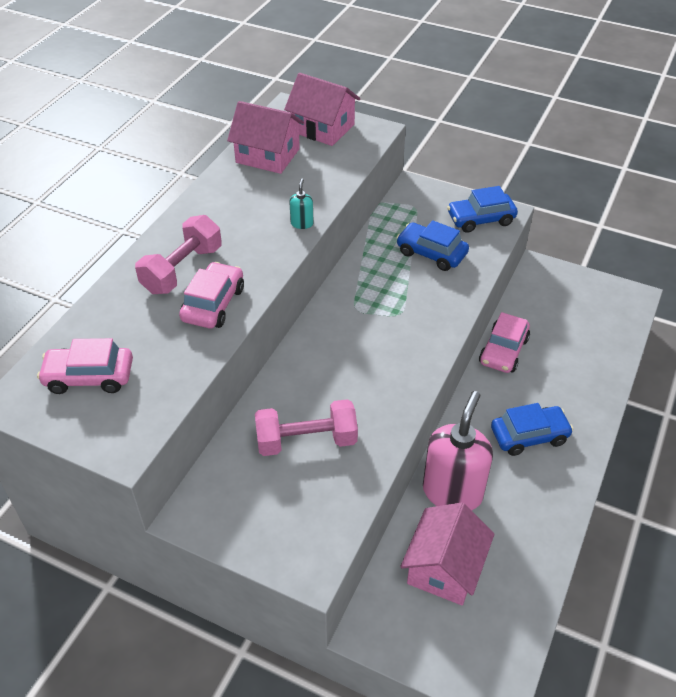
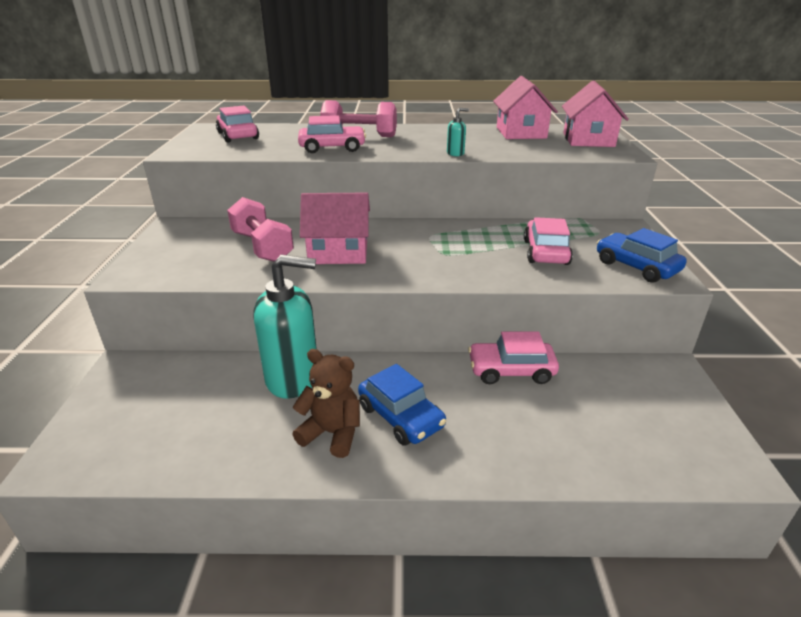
camera: 65 degrees right, 15 degrees down
blue car [396,220,469,271] -> pink car [524,217,573,265]
pink house [400,502,495,605] -> pink house moved to [300,193,370,264]
pink soap dispenser [423,391,493,510] -> turquoise soap dispenser [253,254,317,399]
none -> brown teddy bear [292,349,360,458]

